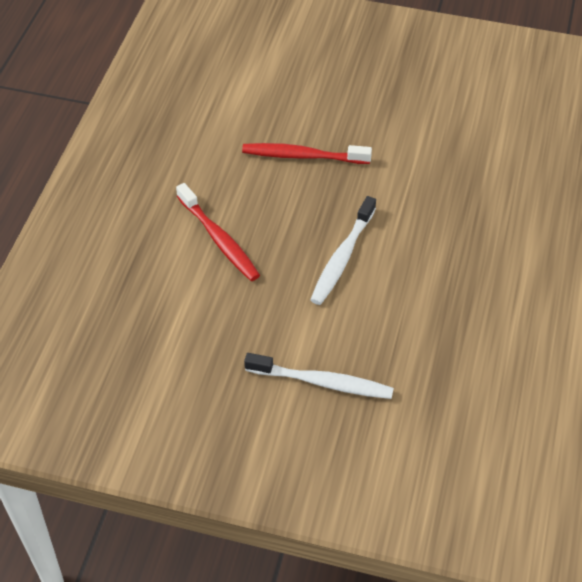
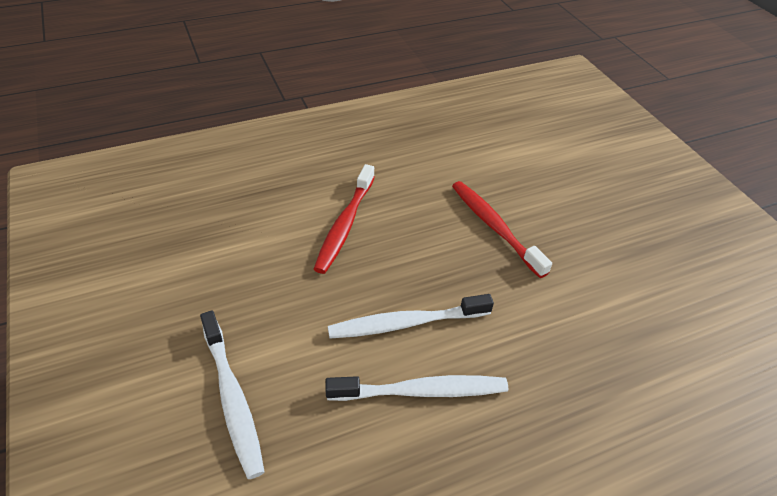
camera: 50 degrees right, 5 degrees down
none -> white toothbrush [325,375,508,401]

